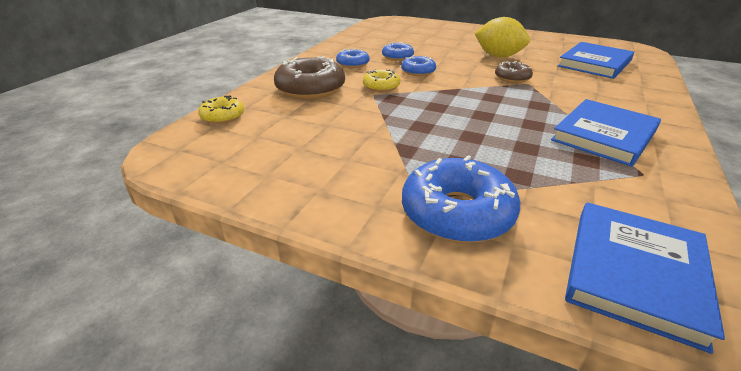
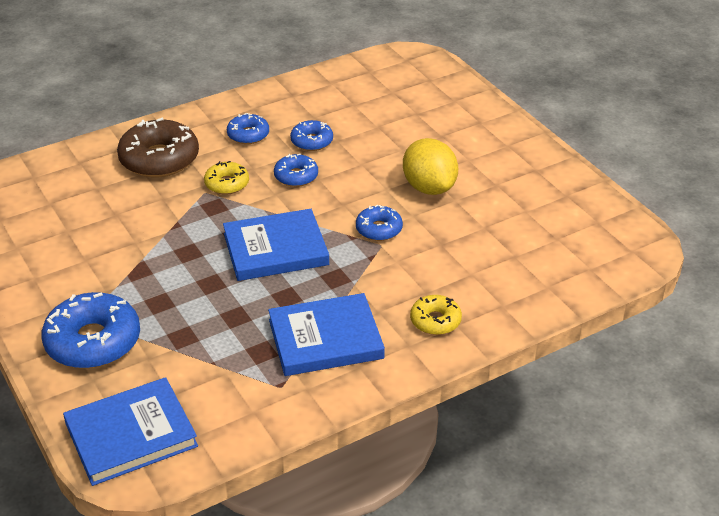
camera: 35 degrees right, 5 degrees up
yellow donut [198,95,244,124] -> yellow donut moved to [410,295,462,335]
brown donut [495,61,533,83] -> blue donut [356,204,403,241]
blue book [558,42,634,79] -> blue book moved to [223,209,329,281]

